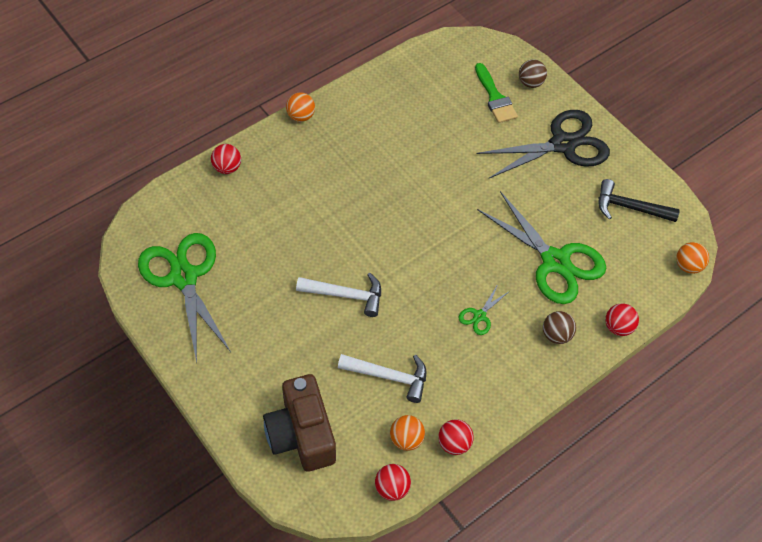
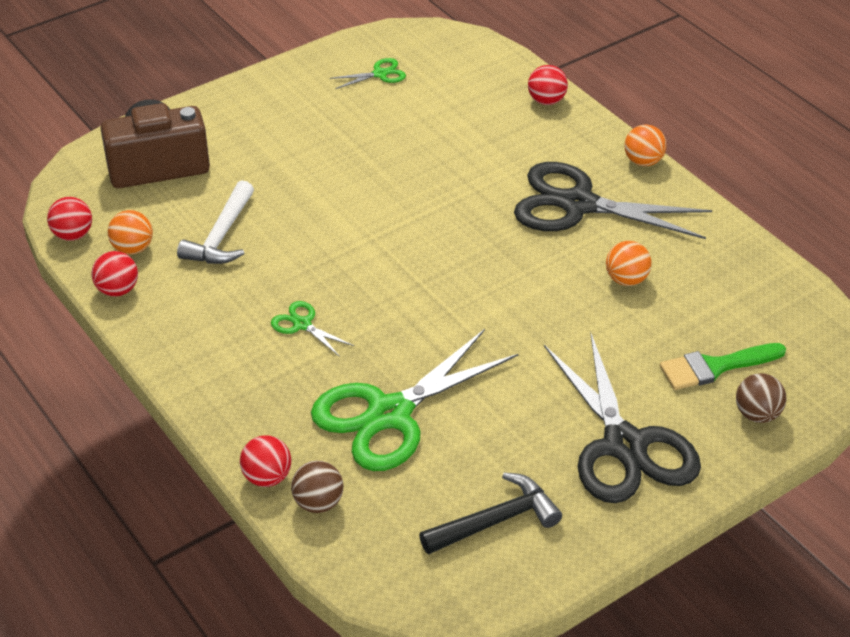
camera: 95 degrees right, 15 degrees down
green scissors [138,233,231,362] -> green scissors [330,58,406,89], size x0.43
white hammer [296,273,381,317] -> none
brown ball [543,311,576,344] -> brown ball moved to [291,461,343,513]
black hammer [599,179,680,222] -> black hammer turned 45 degrees clockwise [419,472,562,554]
orange ball [676,242,709,274] -> orange ball moved to [606,241,652,286]
none -> black scissors [514,162,712,239]

